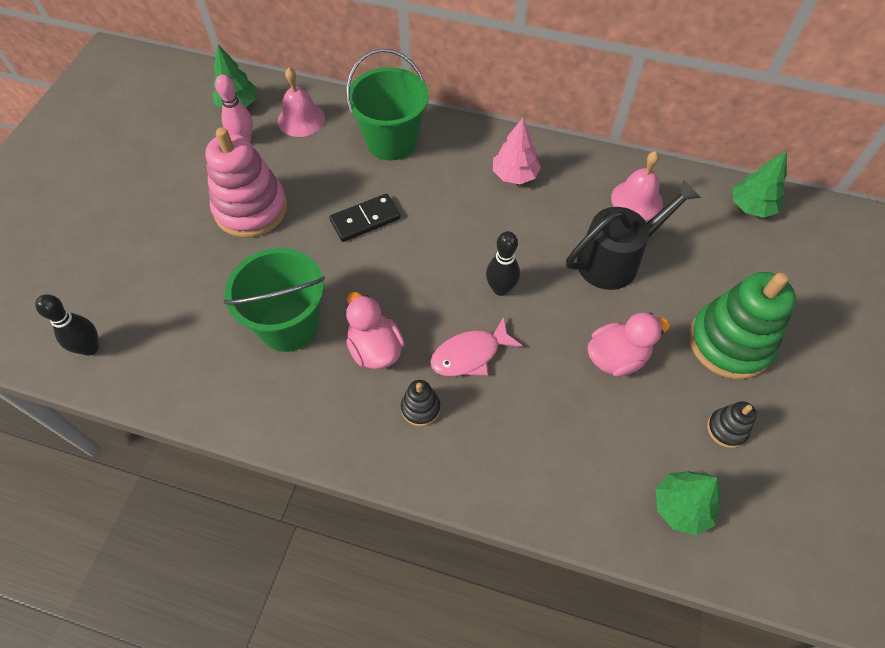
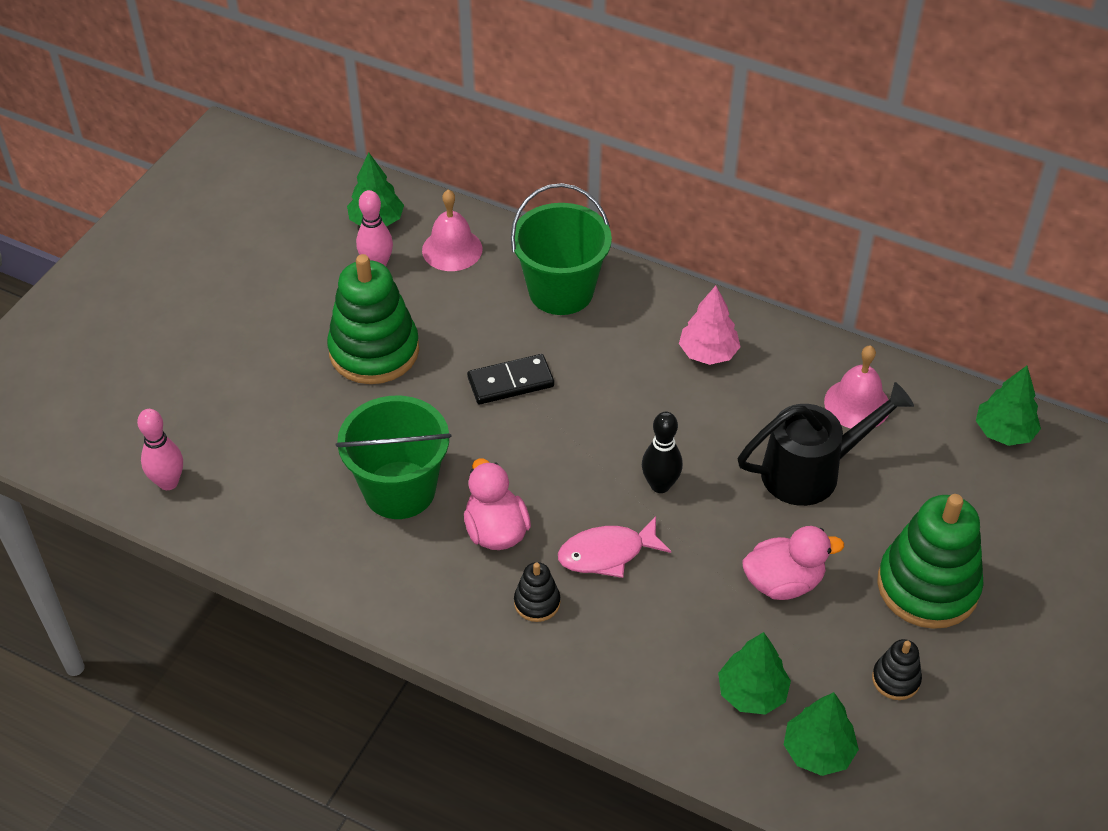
camera: 10 degrees right, 10 degrees down
black bowling pin [36,294,99,356] -> pink bowling pin [137,409,183,490]
pink stacking toy [205,127,288,238] -> green stacking toy [327,254,419,384]
none -> green tree [718,632,791,715]

